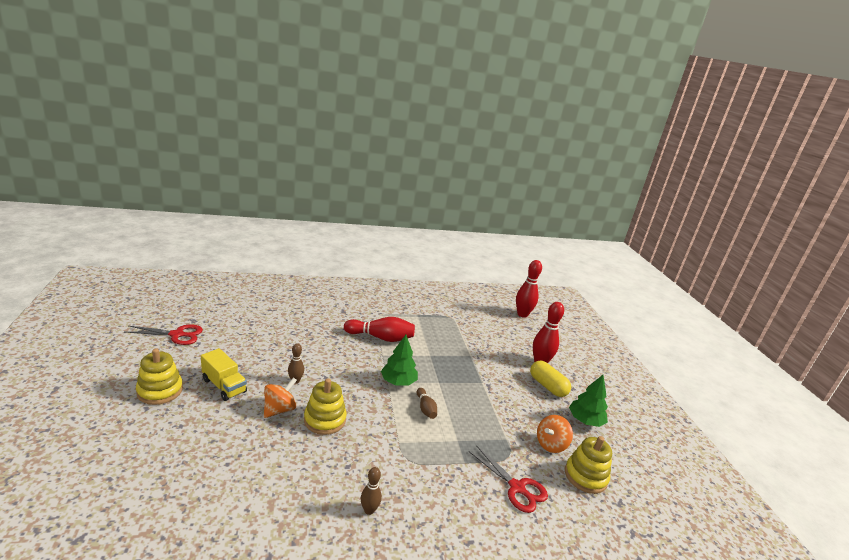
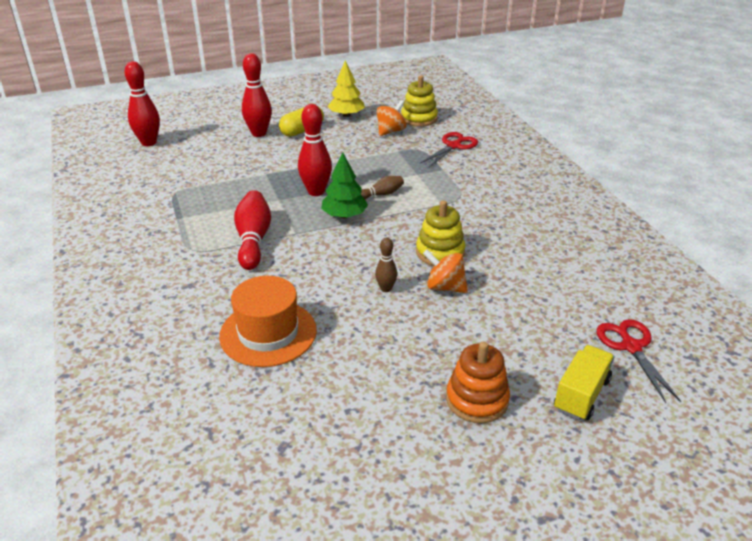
camera: 95 degrees left, 10 degrees up
red scissors [125,324,203,345] -> red scissors moved to [597,319,681,403]
yellow stacking toy [136,349,183,405] -> orange stacking toy [446,341,510,423]
yellow truck [201,348,247,401] -> yellow truck moved to [554,345,614,421]
brown bowling pin [361,467,382,515] -> none
orange spinning top [537,415,573,453] -> orange spinning top turned 90 degrees counterclockwise [376,100,406,136]
green tree [569,375,608,427] -> yellow tree [328,61,365,117]
none -> orange hat [219,276,317,367]
none -> red bowling pin [298,104,332,196]

